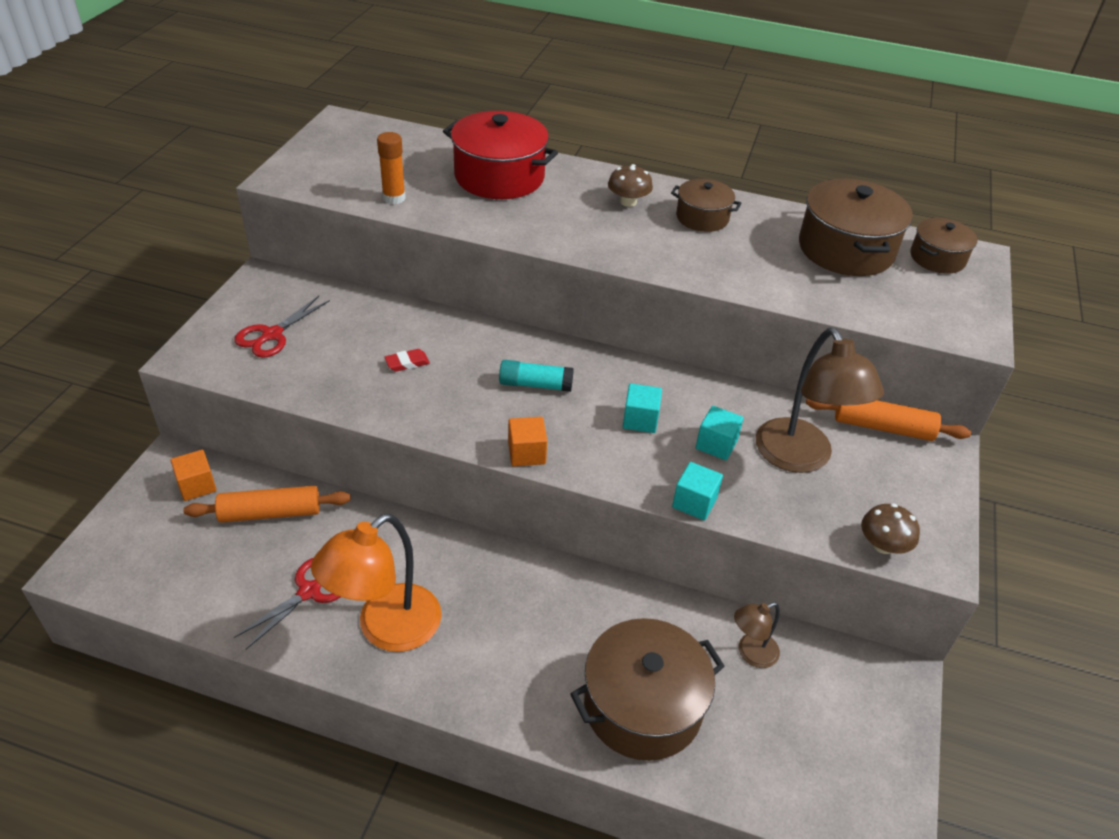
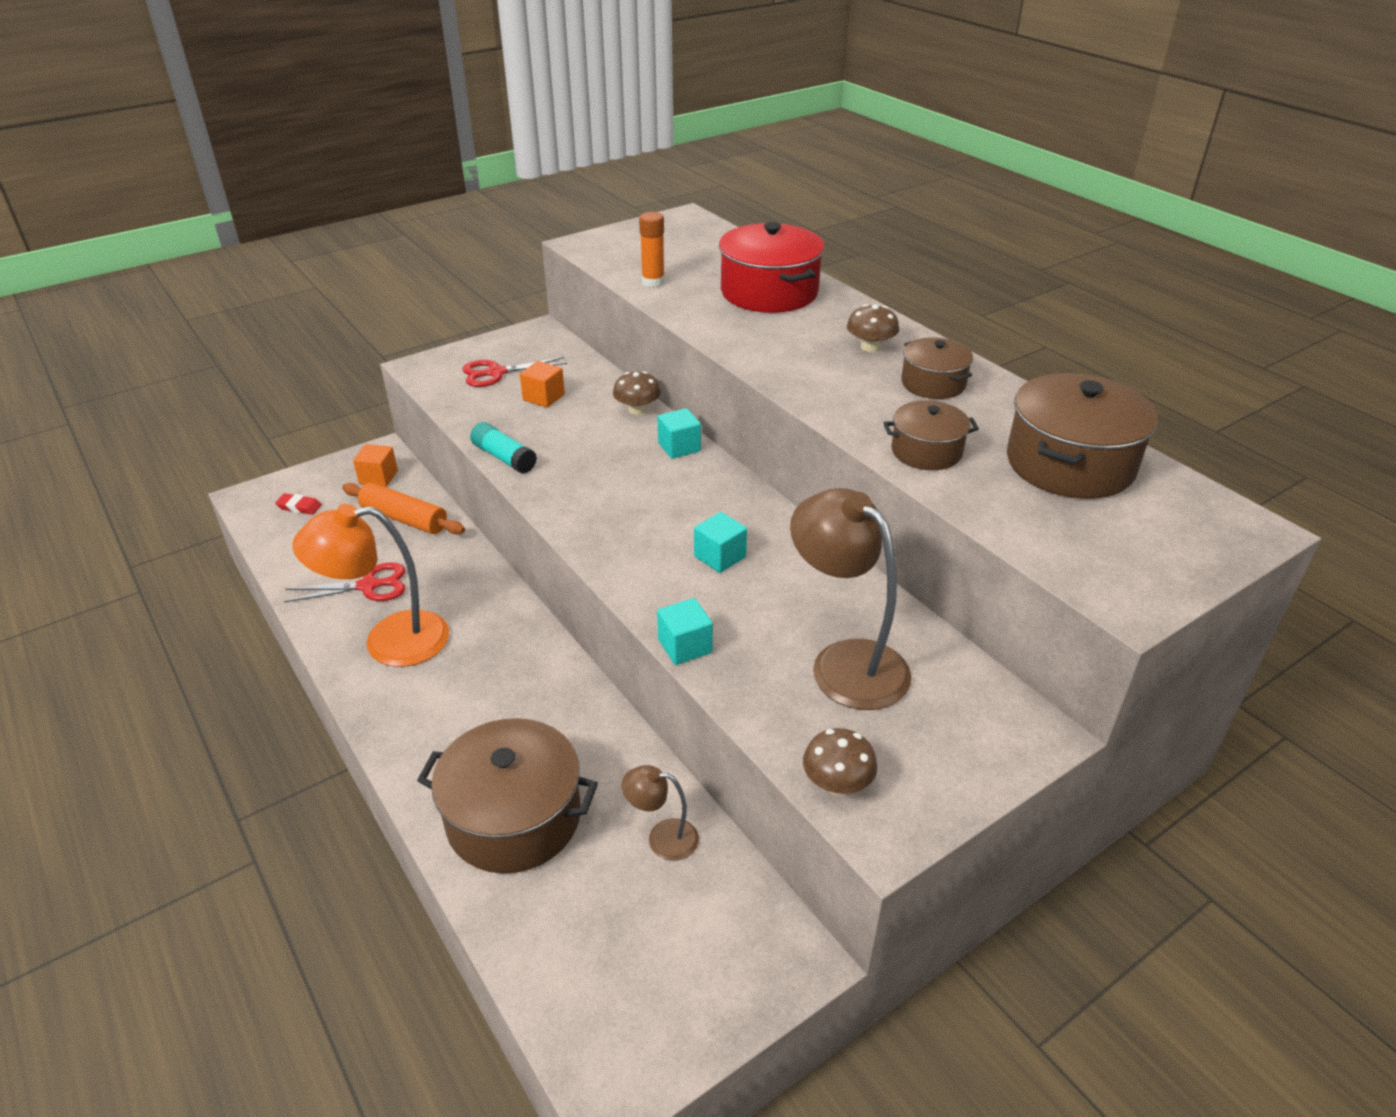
camera: 40 degrees right, 5 degrees down
red eraser [384,349,430,372] -> red eraser moved to [275,493,322,515]
turquoise glue stick [499,360,574,392] -> turquoise glue stick moved to [470,422,537,474]
orange cube [508,417,547,466] -> orange cube moved to [520,361,565,408]
turquoise cube [696,406,744,460] -> turquoise cube moved to [657,408,701,459]
brown lamp [756,328,884,473] -> brown lamp turned 120 degrees clockwise [790,488,912,710]
orange rolling pin [806,399,971,441] -> none
brown pot [910,218,977,274] -> brown pot moved to [883,400,979,470]
none -> brown mushroom [613,371,661,415]

